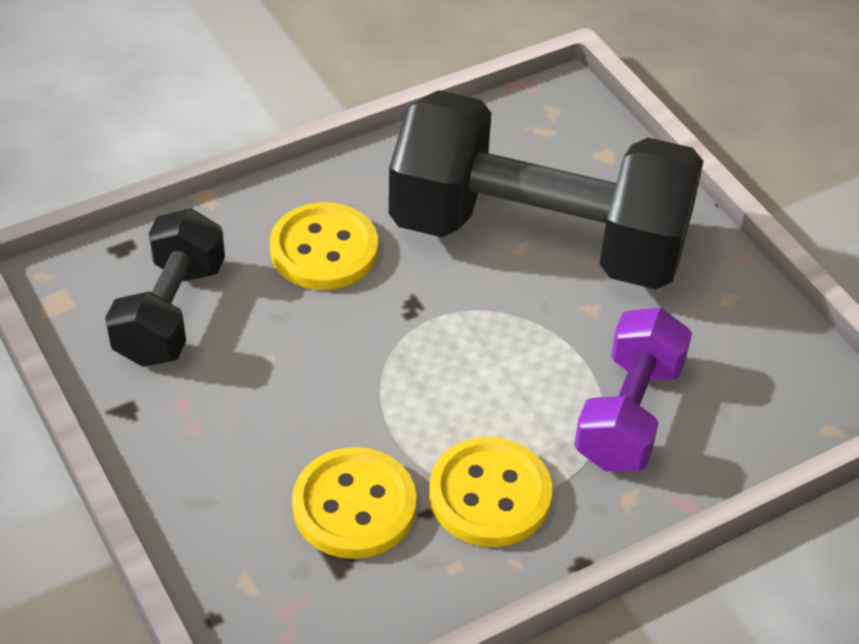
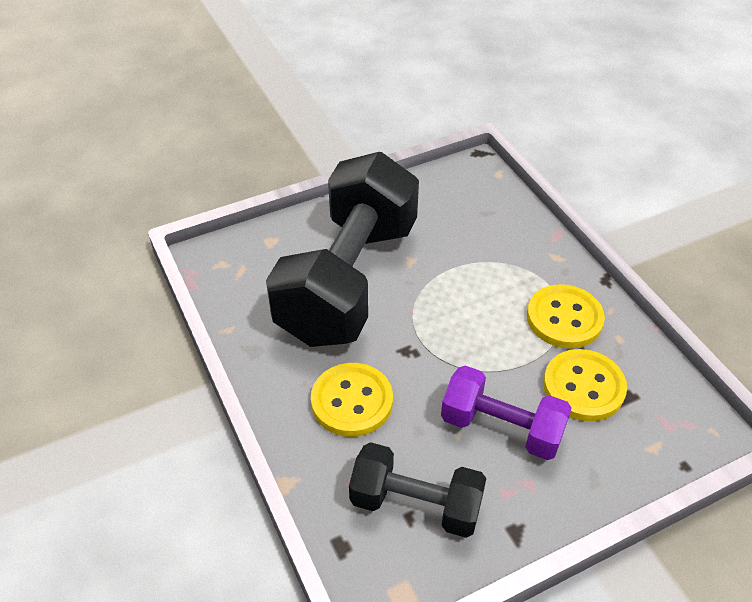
camera: 85 degrees left, 0 degrees up
purple dumbbell [574,308,692,472] -> purple dumbbell moved to [441,366,572,460]

